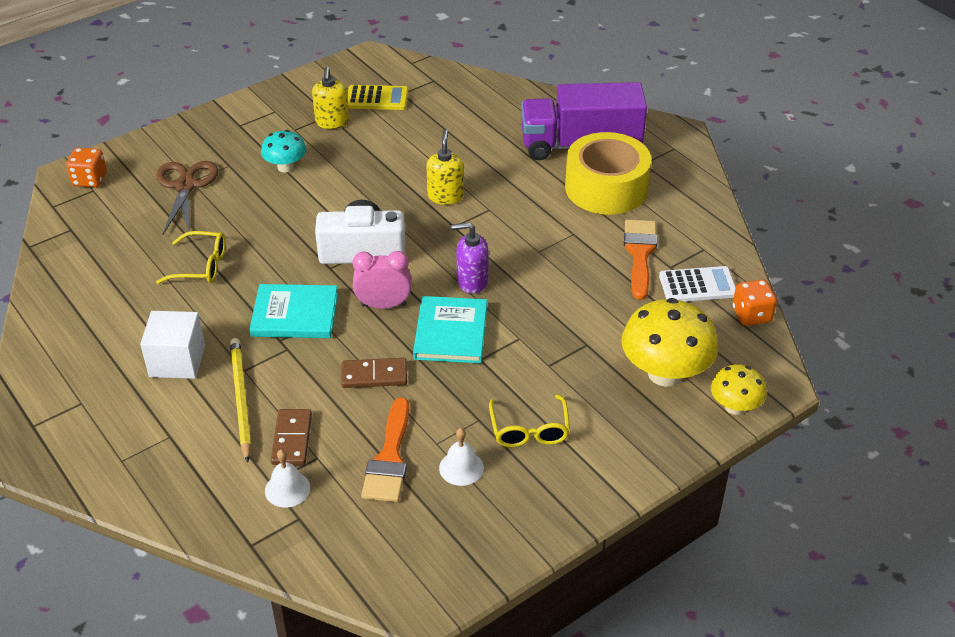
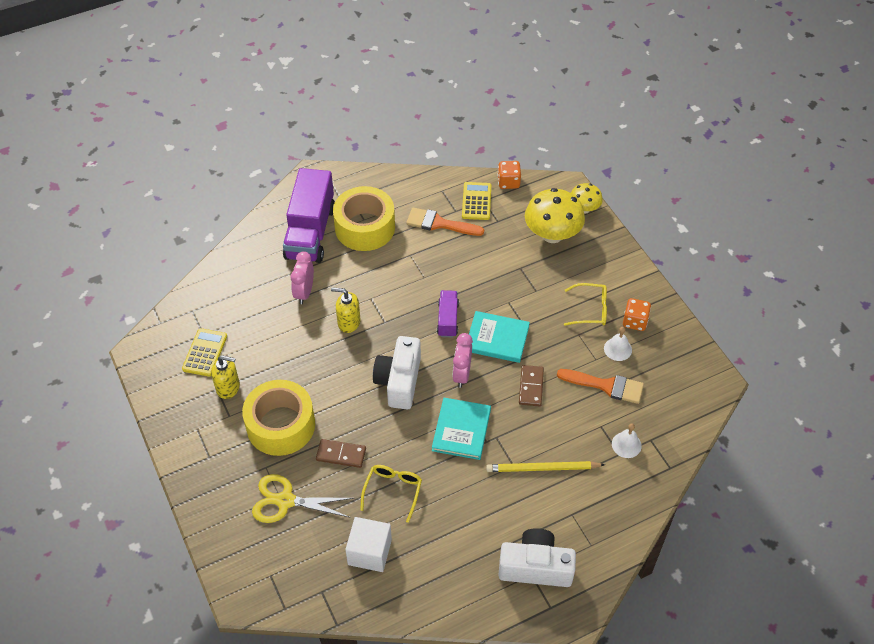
camera: 80 degrees left, 10 degrees up
orange dice [66,148,107,187] -> orange dice moved to [623,298,651,331]
white cube [140,311,205,379] -> white cube moved to [345,517,392,572]
brown scissors [156,161,218,235] -> yellow scissors [252,474,354,523]
turquoise mushroom [261,130,306,173] -> yellow tape [242,380,315,456]
brown domino [271,409,312,465] -> brown domino moved to [316,439,366,468]
purple soap dispenser [451,222,489,294] -> purple truck [437,290,459,337]
white calculator [659,266,736,302] -> yellow calculator [462,182,491,220]
none -> pink clock [291,251,314,304]
none -> white camera [498,528,576,587]

